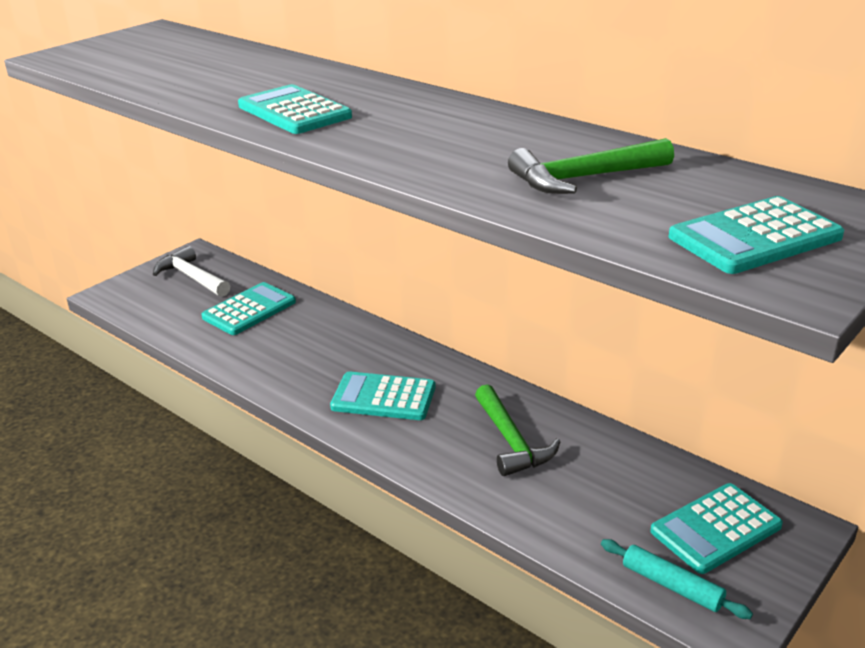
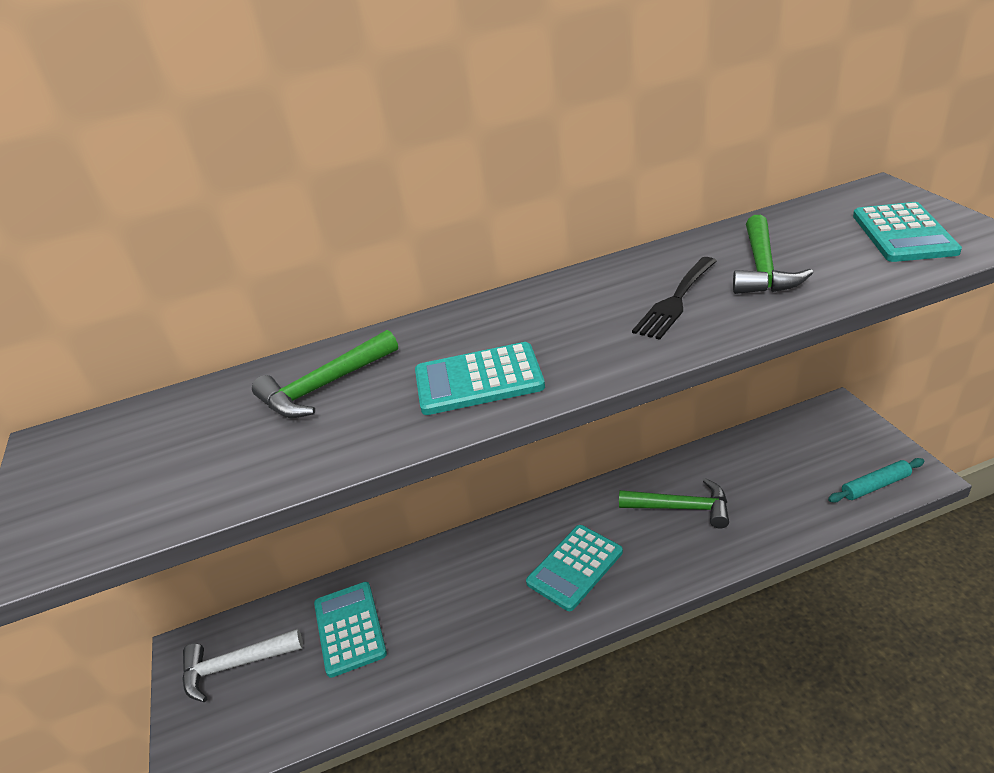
camera: 55 degrees left, 5 degrees up
turquoise calculator [650,483,783,574] -> none
none -> green hammer [252,330,398,418]
none -> black fork [632,257,717,340]

